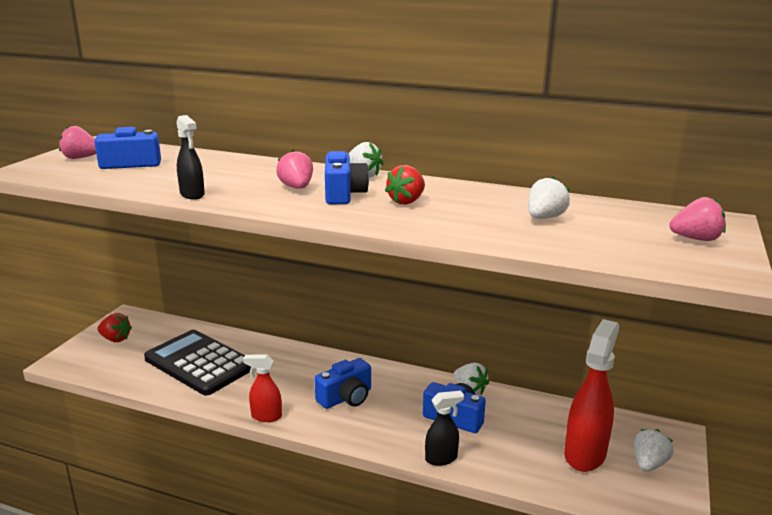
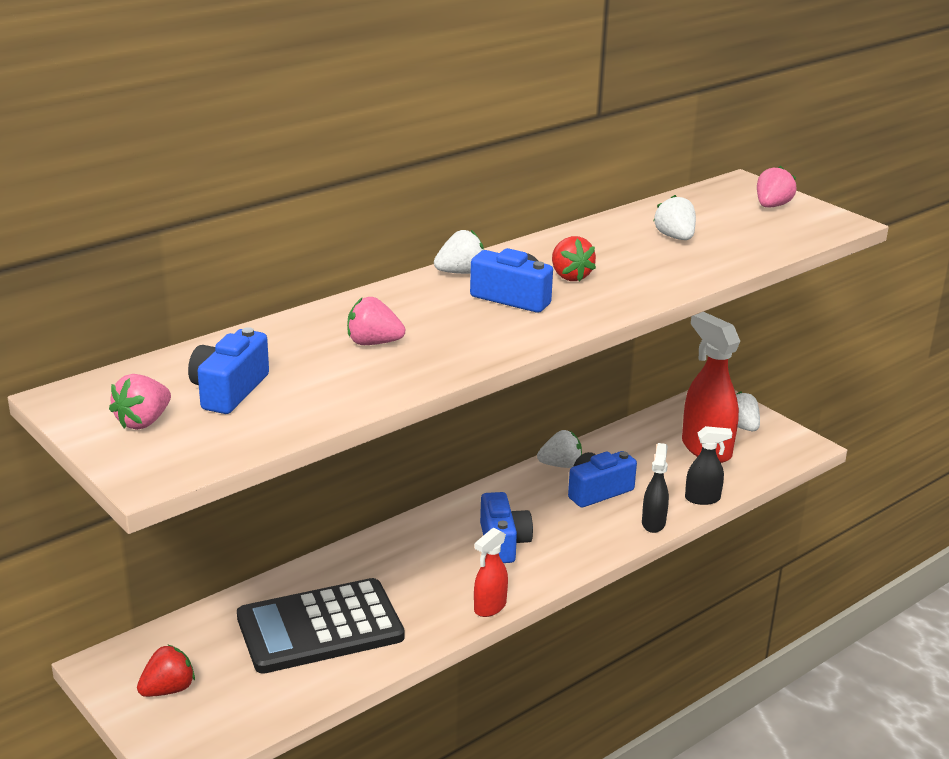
camera: 60 degrees left, 5 degrees up
black spray bottle [176,115,205,199] -> black spray bottle moved to [685,426,732,505]
pink strawberry [276,150,313,189] -> pink strawberry moved to [347,297,405,345]

